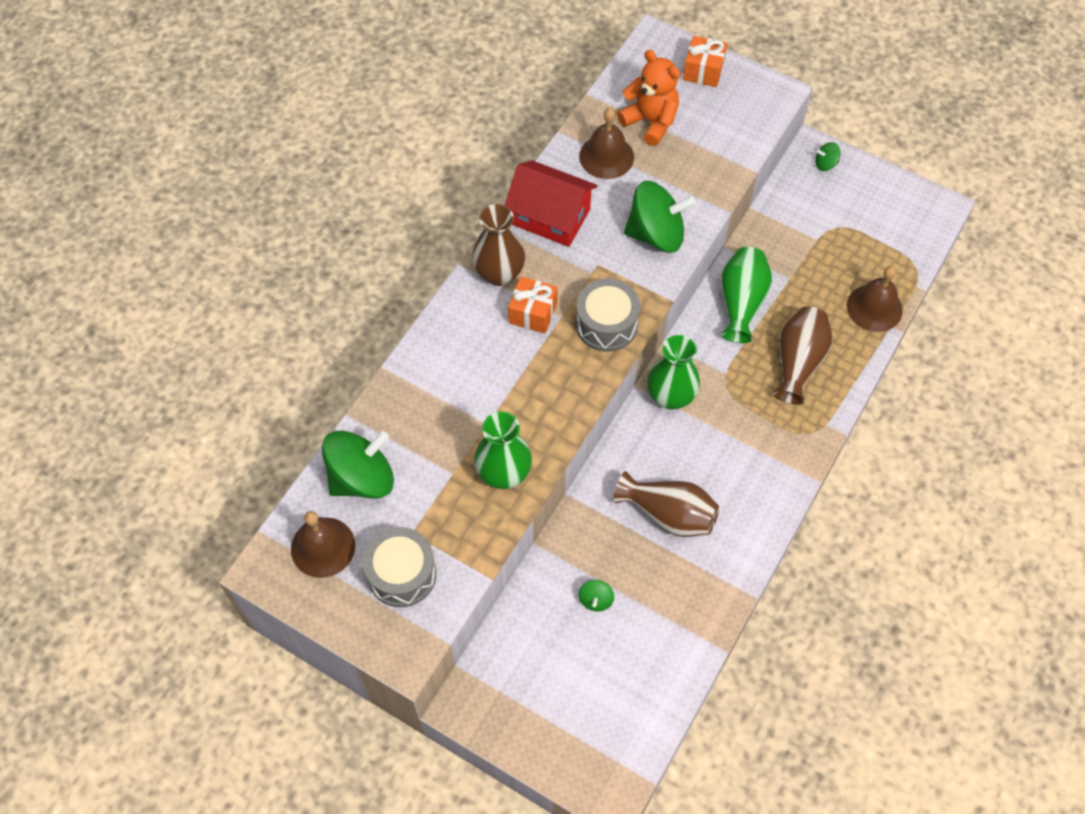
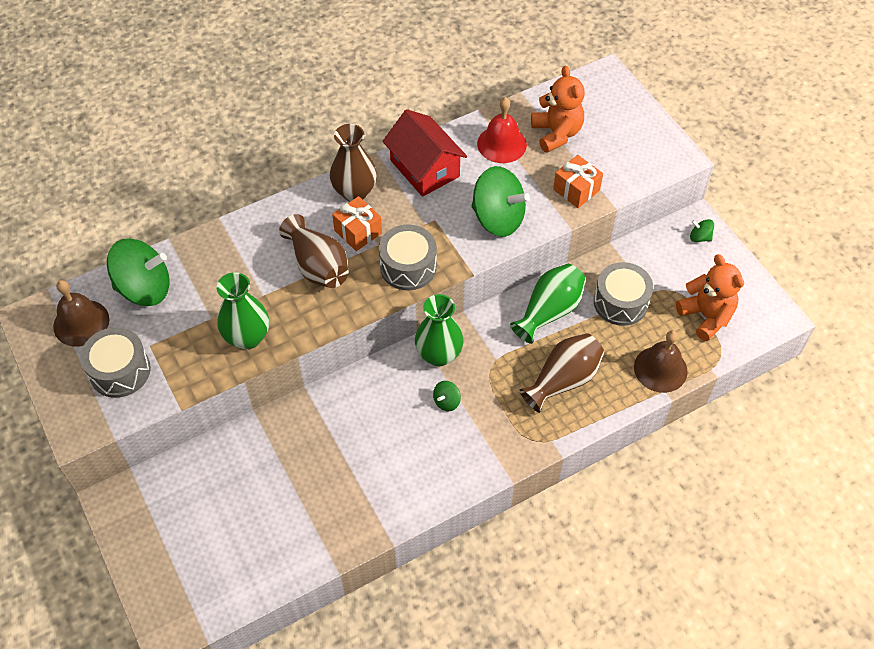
camera: 30 degrees right, 5 degrees down
brown bell [579,108,634,179] -> red bell [477,97,527,163]
green spinning top [579,580,614,612] -> green spinning top moved to [433,381,461,411]
brown vase [614,471,719,537] -> brown vase moved to [279,214,349,288]
orange gift [683,36,727,87] -> orange gift moved to [553,155,603,208]
none -> grey drum [594,262,653,326]
none -> orange teddy bear [676,254,744,341]

